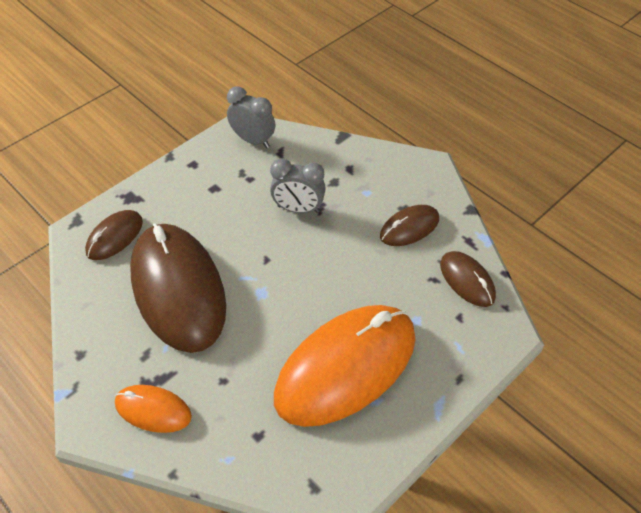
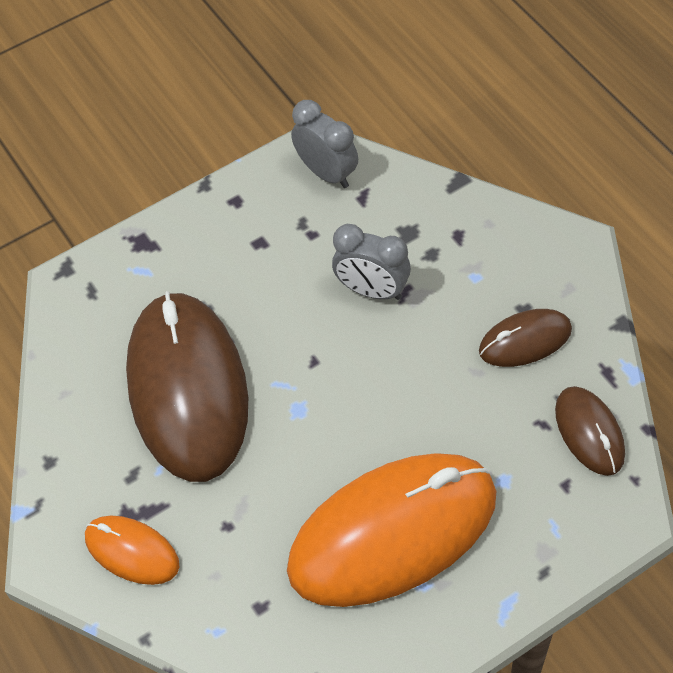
camera: 15 degrees right, 5 degrees up
brown mouse [85,210,143,260] -> none

